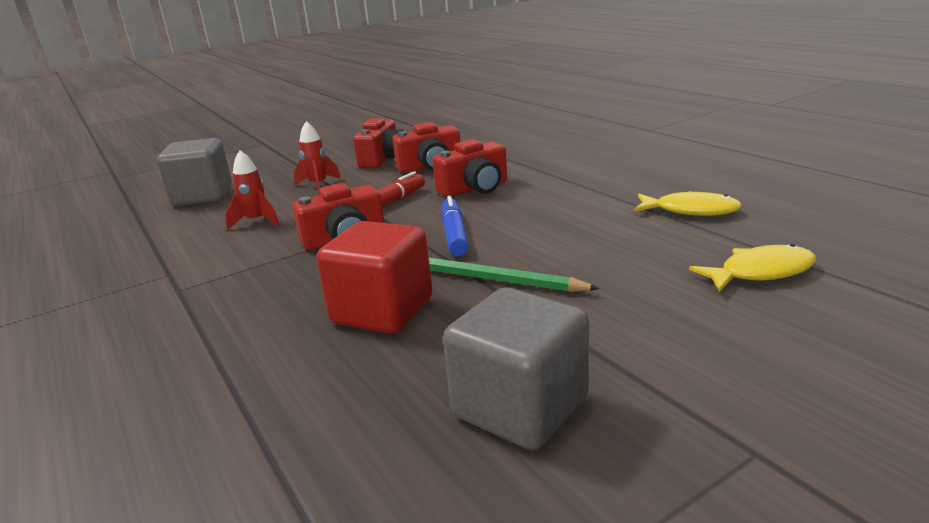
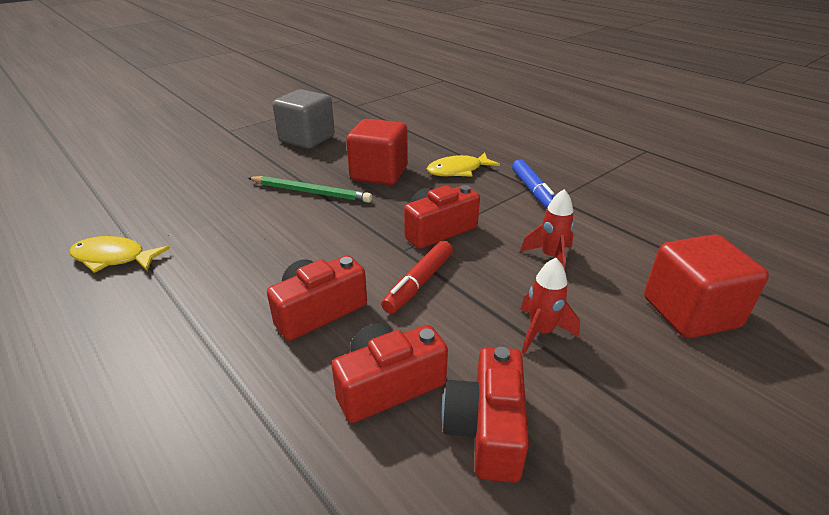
camera: 170 degrees right, 10 degrees up
grey cube [157,138,232,206] -> red cube [644,234,769,338]
blue marker [442,196,469,256] -> blue marker moved to [512,159,555,208]
yellow fish [689,244,816,292] -> yellow fish moved to [427,153,500,177]

